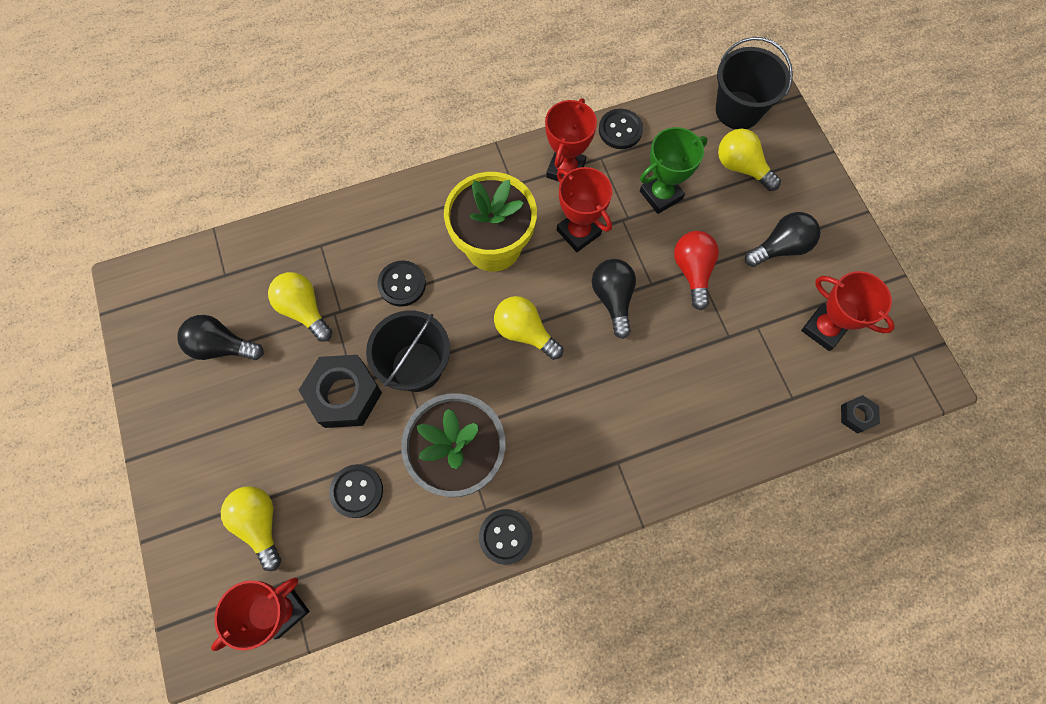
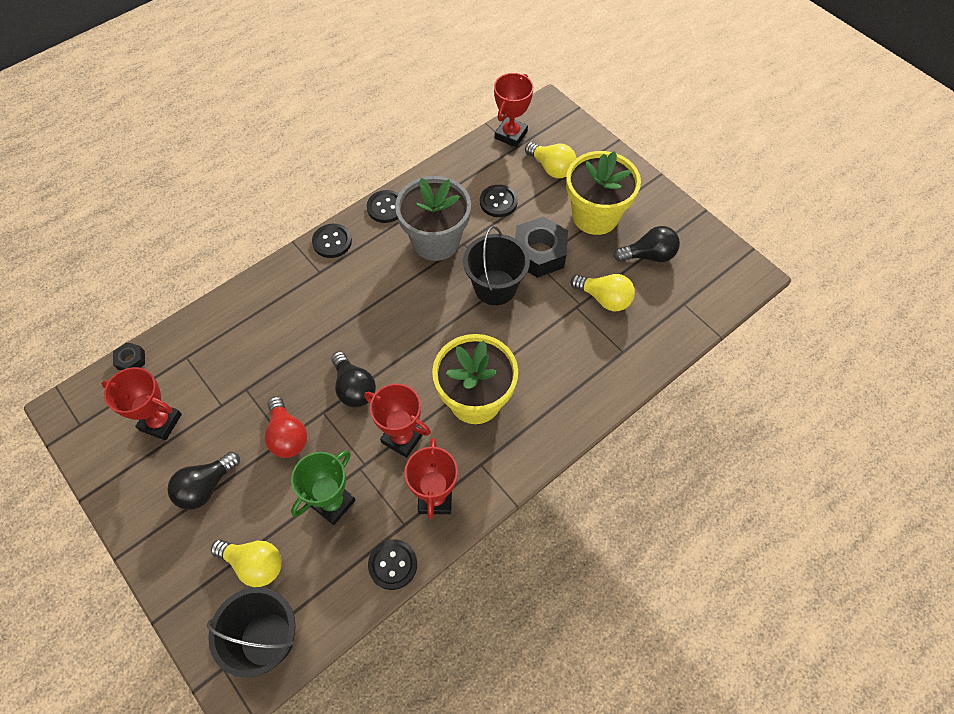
camera: 160 degrees right, 10 degrees down
black button [377,260,426,307] -> black button moved to [312,224,352,258]
yellow light bulb [494,296,563,360] -> none
none -> yellow flower pot [566,151,641,235]

